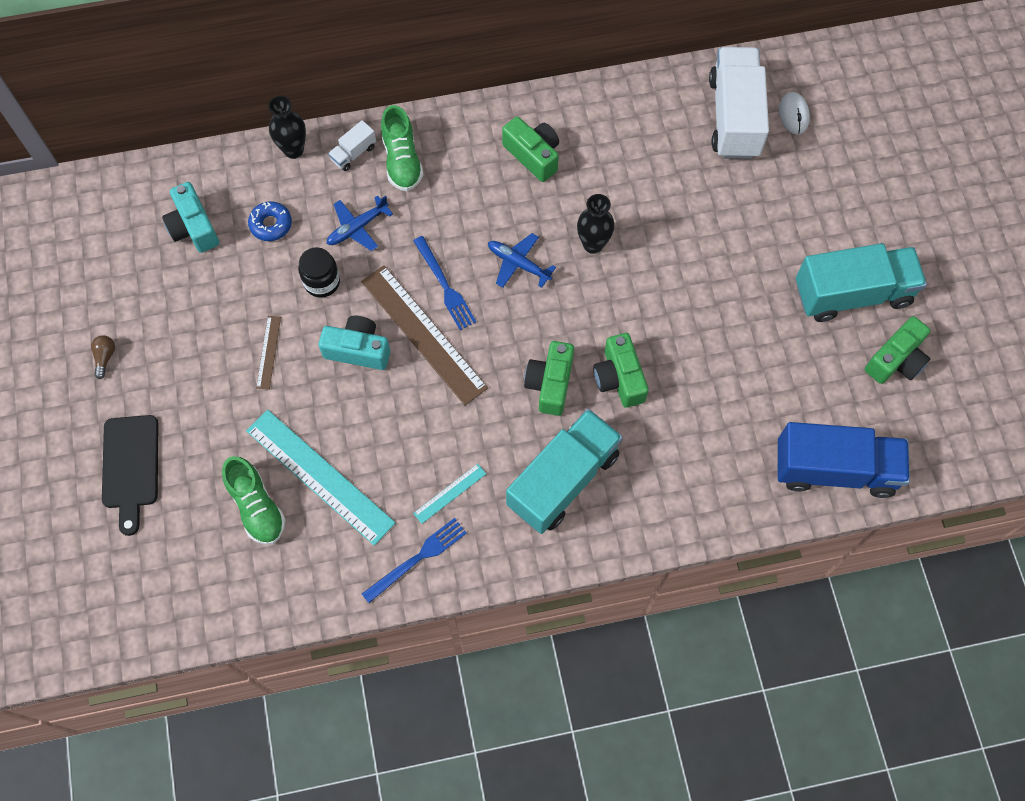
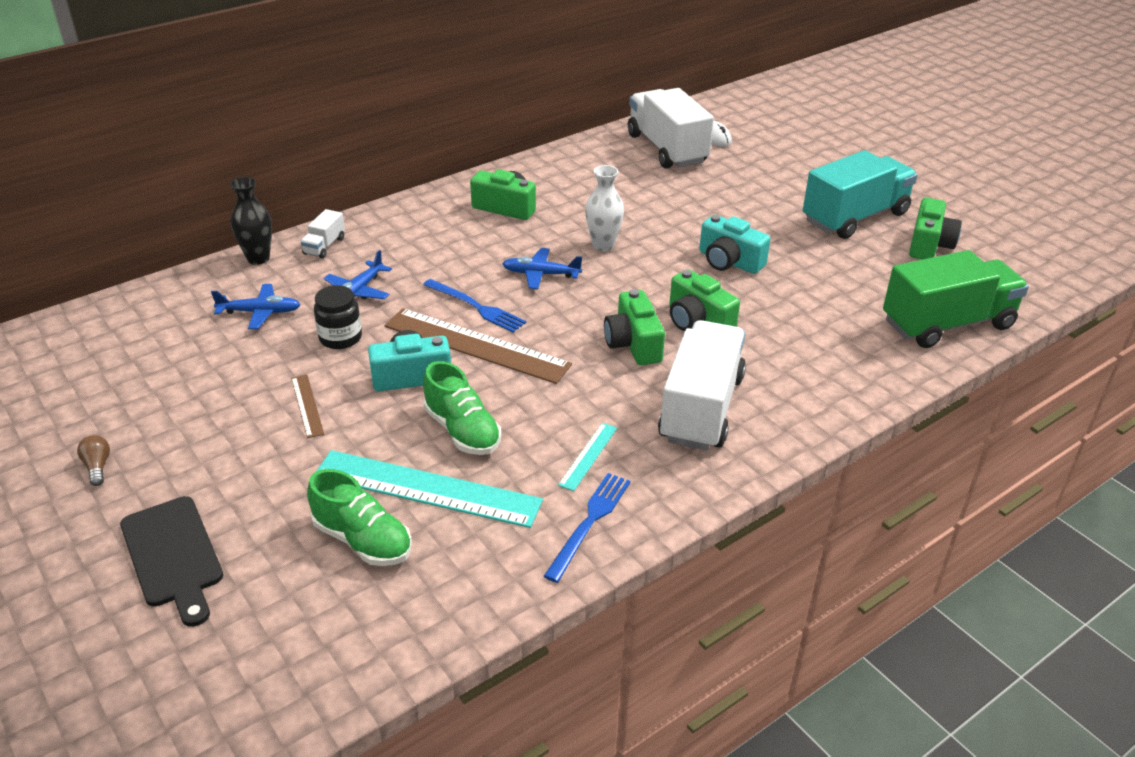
camera: 25 degrees left, 30 degrees down
turquoise camera [162,182,219,253] -> turquoise camera moved to [699,215,770,274]
blue donut [248,201,292,241] -> blue plane [211,284,301,329]
green shoe [381,105,424,191] -> green shoe moved to [423,361,501,455]
turquoise truck [506,409,623,534] -> white truck [658,320,746,450]
black vase [577,194,615,254] -> white vase [585,165,624,251]
blue truck [777,422,910,498] -> green truck [883,250,1029,348]

